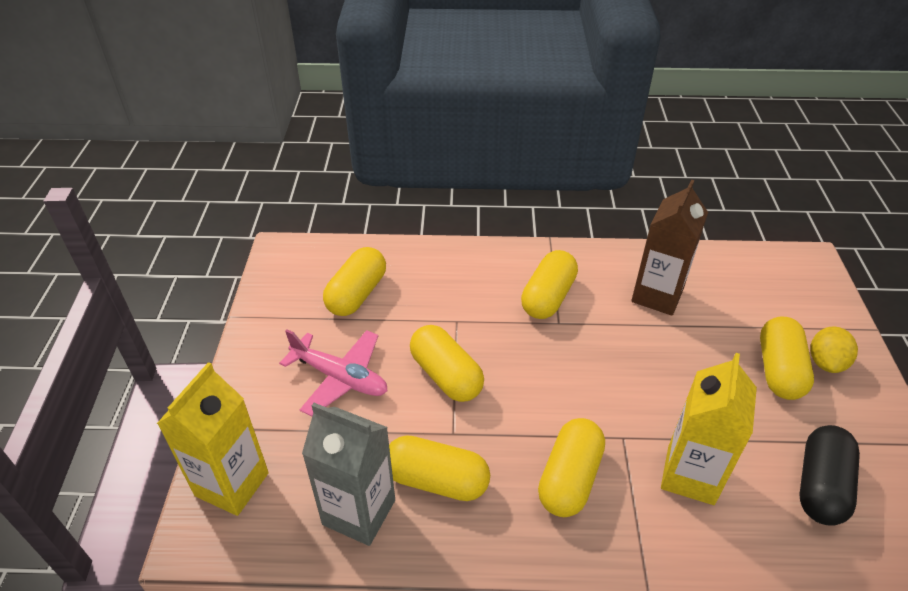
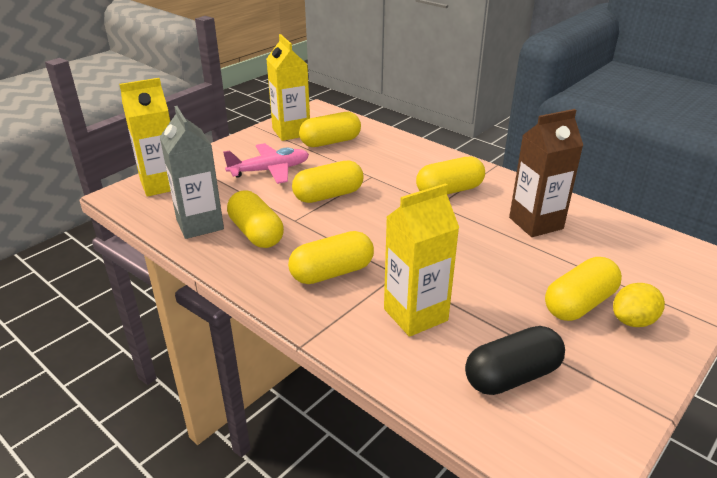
camera: 40 degrees right, 10 degrees down
pink plane [279,329,388,417] -> pink plane turned 90 degrees counterclockwise [223,143,309,184]
yellow capsule [410,325,484,402] -> yellow capsule turned 60 degrees clockwise [292,160,363,203]
none -> yellow carton [267,34,310,141]

